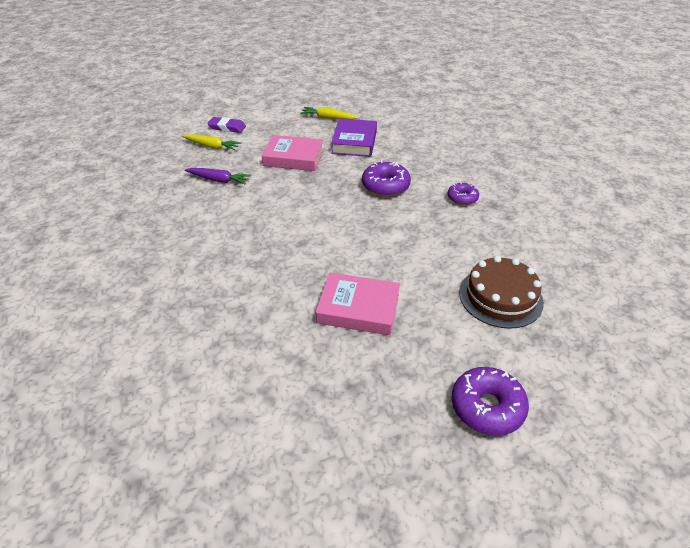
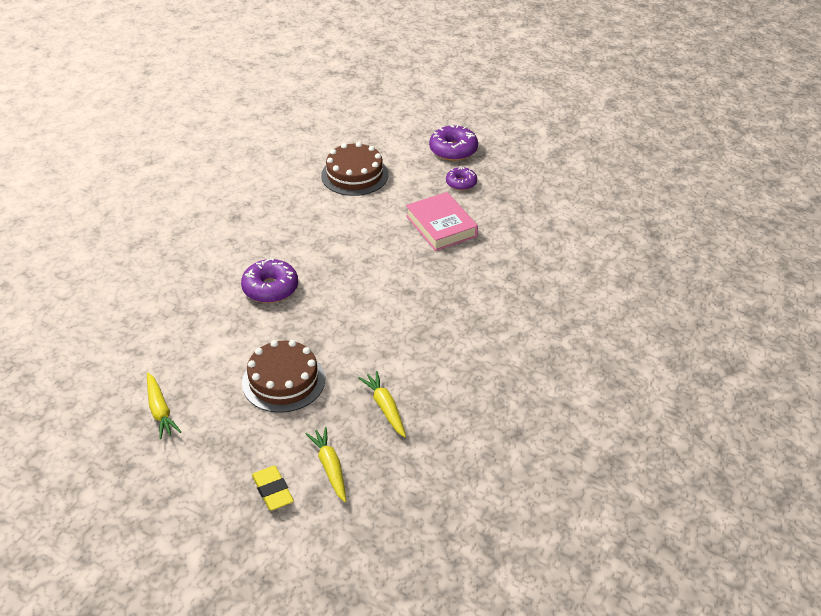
camera: 130 degrees left, 0 degrees up
purple carrot [185,168,251,184] -> yellow carrot [358,371,406,437]
purple eraser [207,117,246,133] -> yellow eraser [252,466,294,510]
pink book [261,135,324,171] -> brown cake [242,340,325,413]
purple book [331,119,377,157] -> none
purple donut [447,182,479,205] -> purple donut moved to [446,166,477,191]

